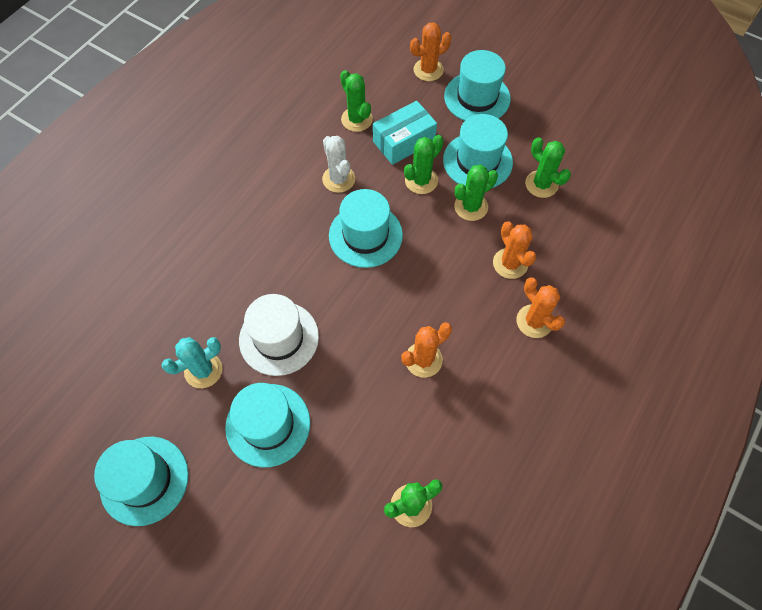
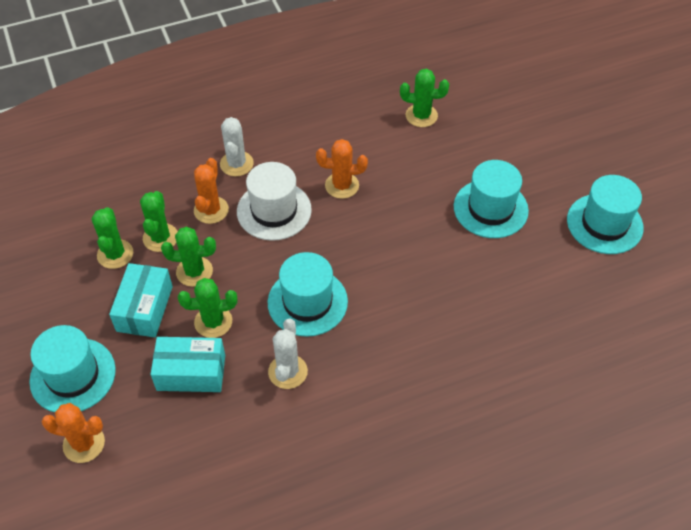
camera: 145 degrees left, 10 degrees down
turquoise cactus [162,337,222,388] -> none
white hat [239,294,319,376] -> white hat moved to [237,162,312,241]
green cactus [340,70,373,132] -> green cactus moved to [140,191,178,252]
turquoise hat [443,114,513,188] -> turquoise box [109,263,173,337]
orange cactus [516,277,565,338] -> white cactus [220,117,254,176]

